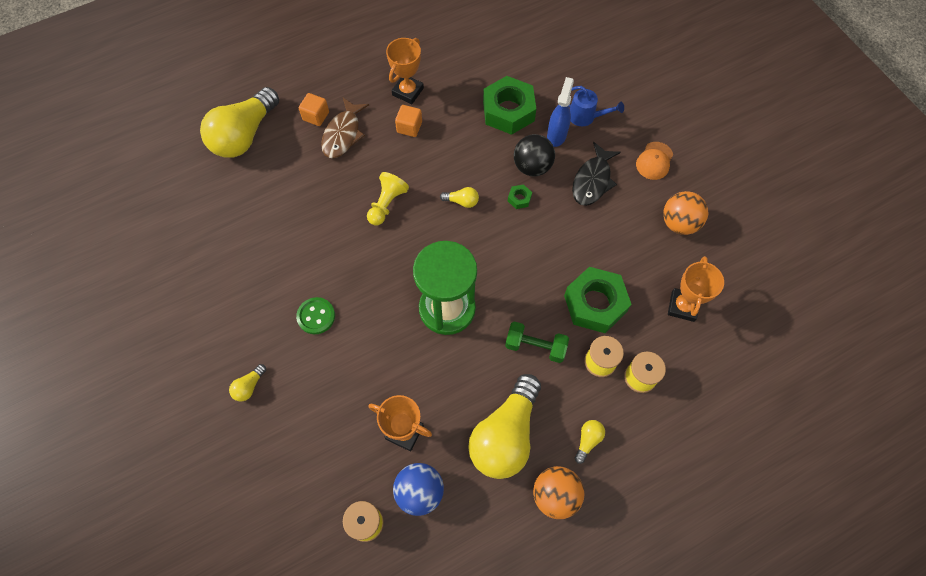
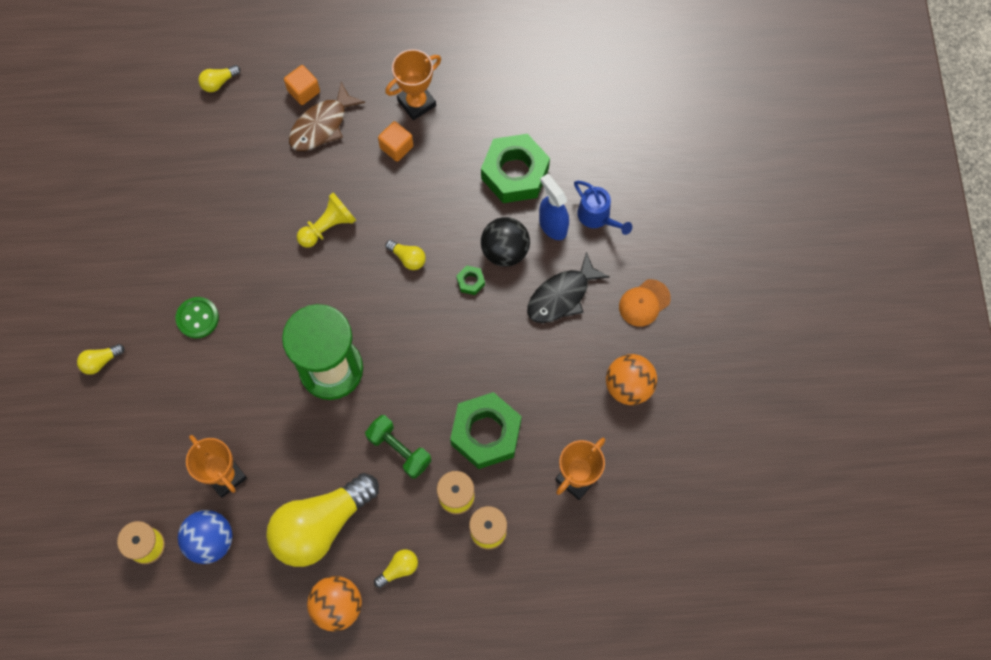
camera: 25 degrees right, 5 degrees up
yellow light bulb [200,87,279,158] -> yellow light bulb [198,65,241,92], size x0.40
blue spray bottle [547,77,574,147] -> blue spray bottle turned 75 degrees counterclockwise [539,174,569,240]

